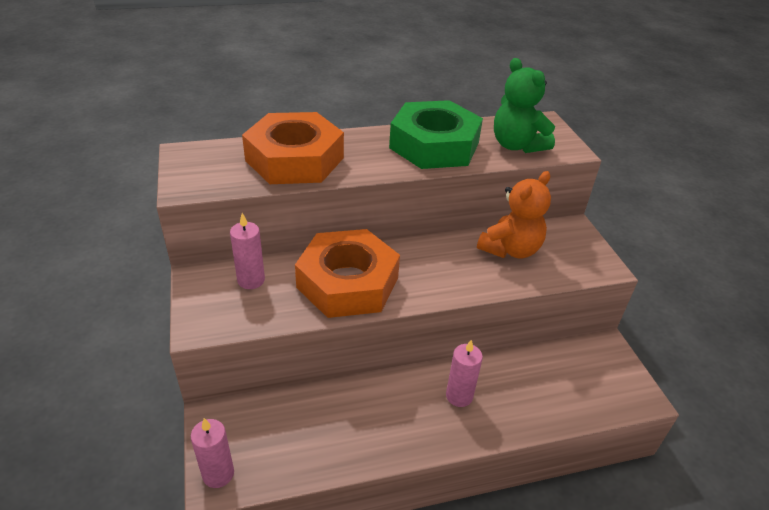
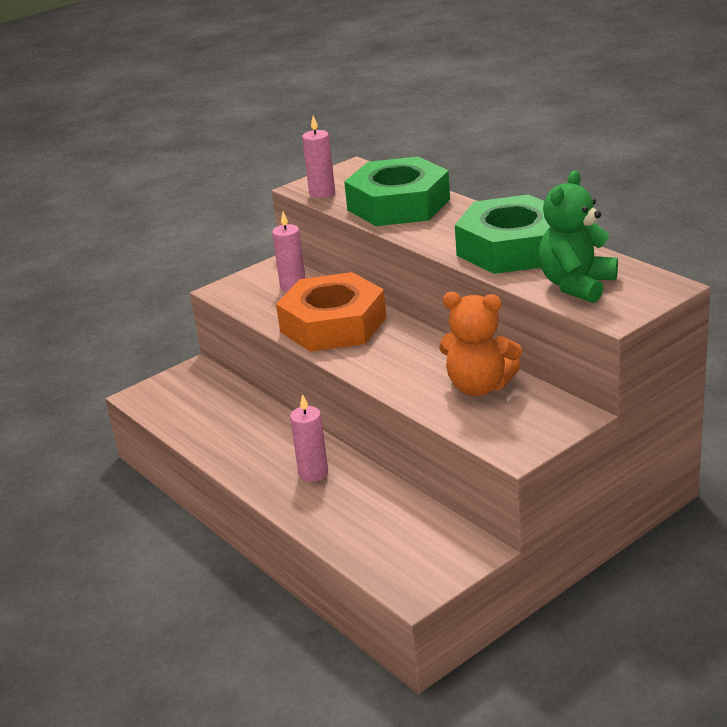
camera: 70 degrees right, 10 degrees down
pink candle [191,418,234,488] -> pink candle moved to [302,116,335,198]
orange nut [242,112,344,184] -> green nut [344,156,450,226]

